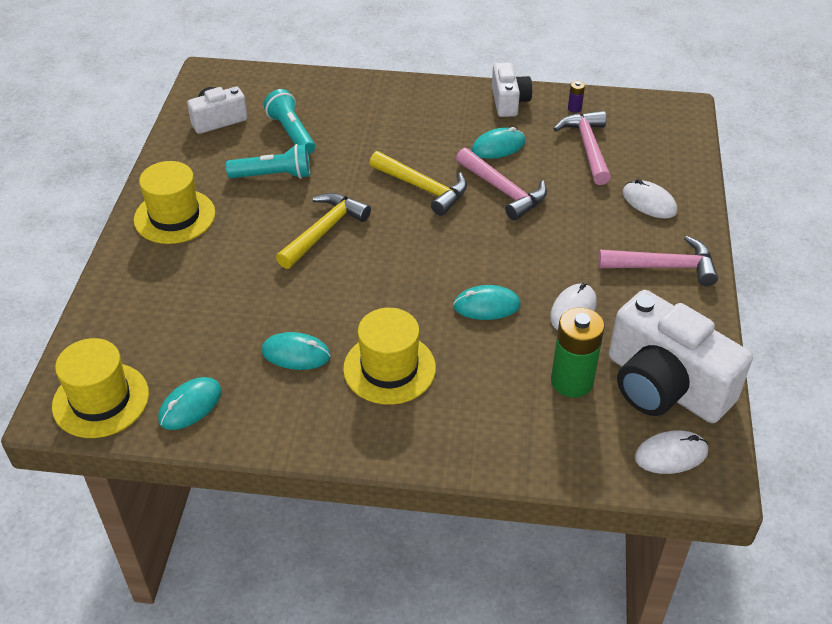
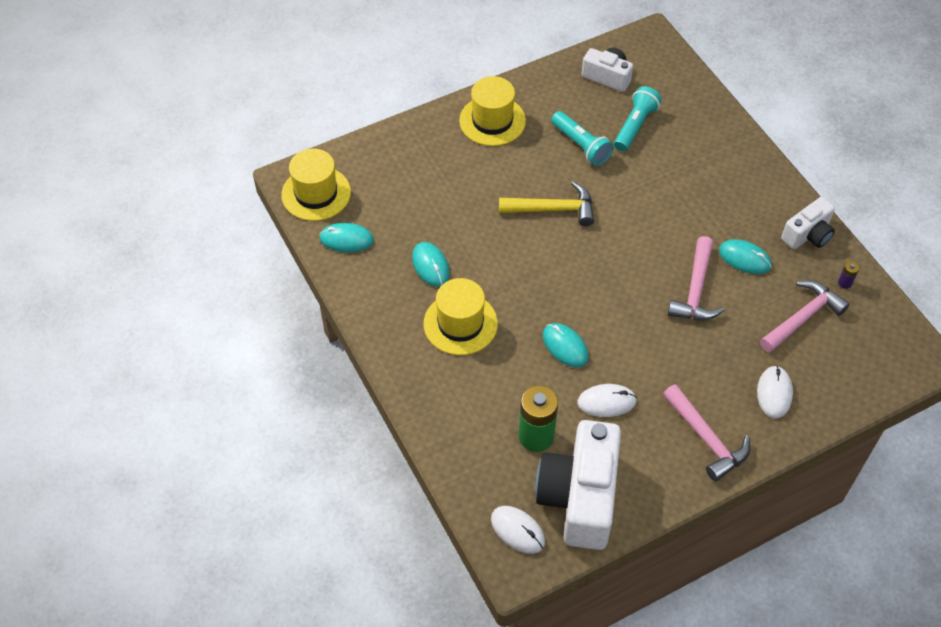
camera: 55 degrees right, 10 degrees up
yellow hammer [369,151,467,216] -> none

